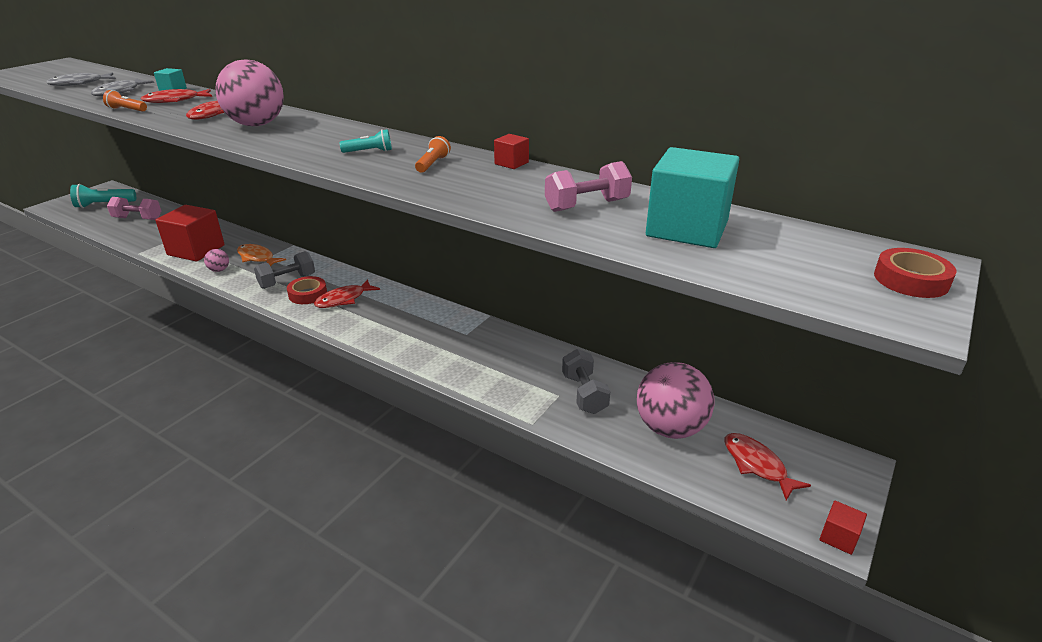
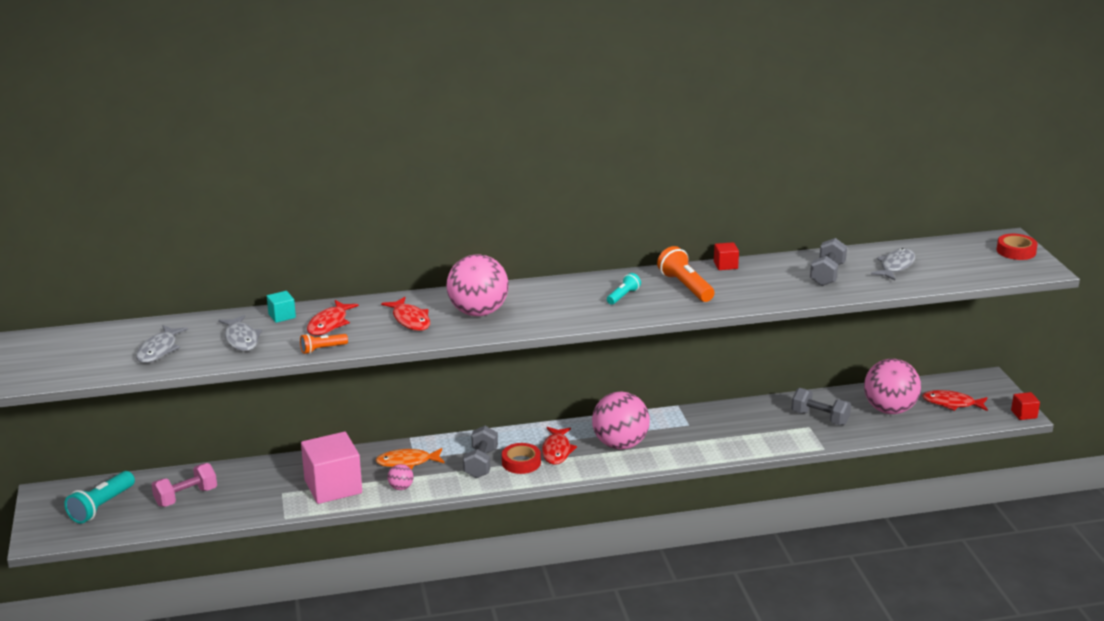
camera: 45 degrees left, 5 degrees down
red cube [155,205,225,262] -> pink cube [301,432,362,504]
orange flashlight [415,136,451,173] -> orange flashlight [657,246,714,302], size x1.72
pink dumbbell [545,161,632,212] -> grey dumbbell [810,238,847,286]
turquoise cube [646,147,739,248] -> grey fish [871,248,915,280]
none -> pink ball [592,392,650,450]

